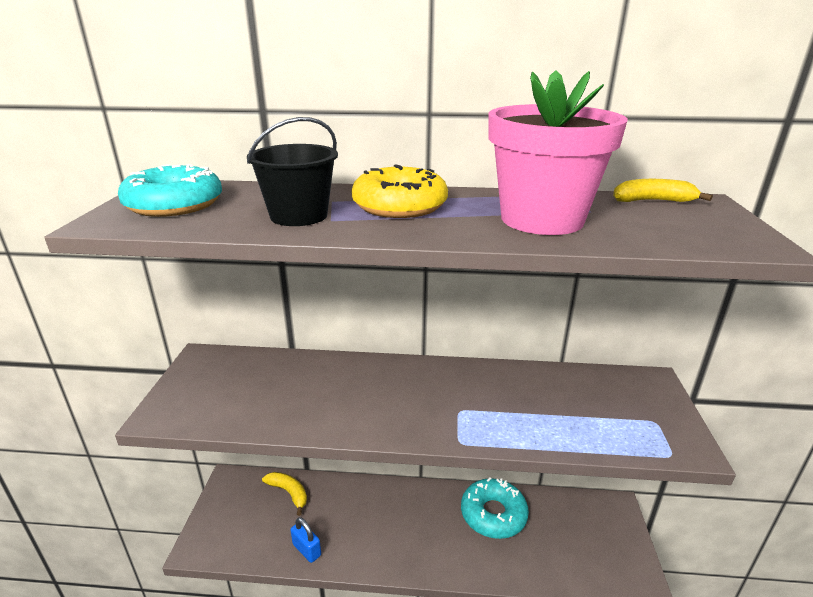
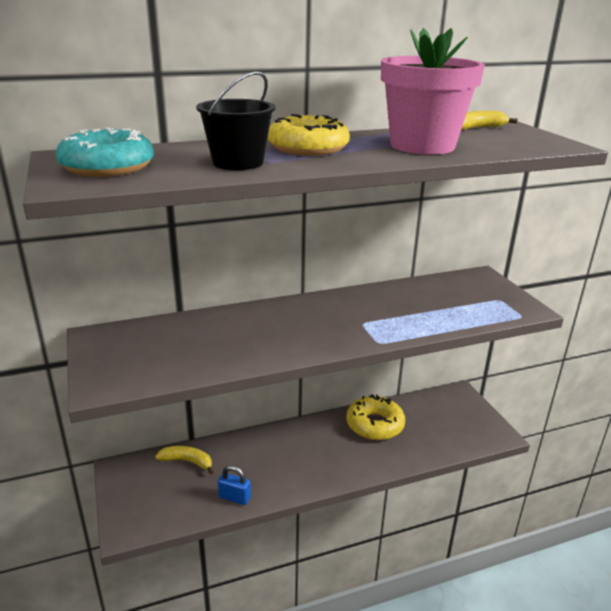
camera: 25 degrees left, 0 degrees up
turquoise donut [461,477,529,539] -> yellow donut [346,394,405,440]

